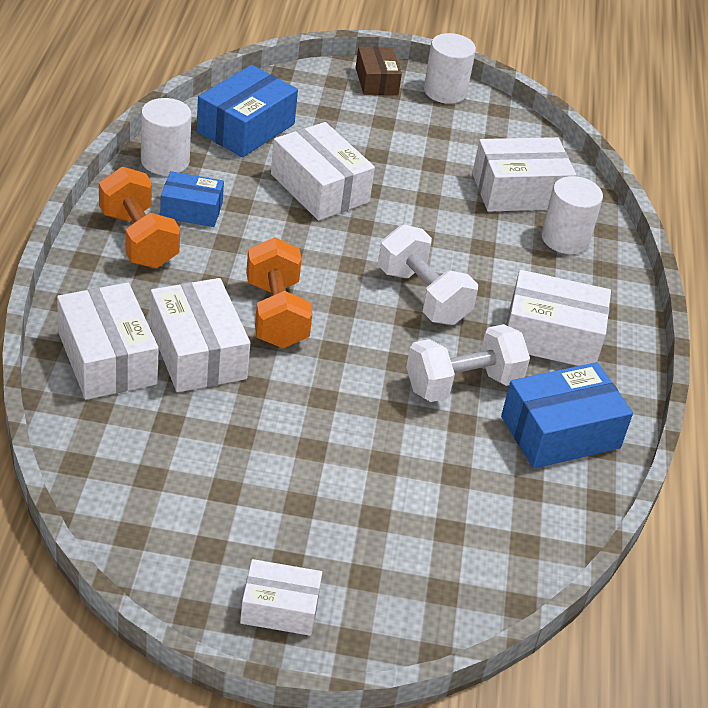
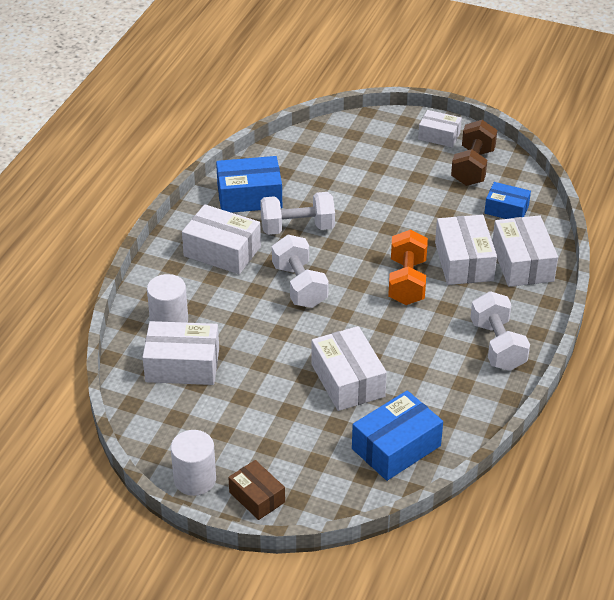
camera: 160 degrees left, 0 degrees up
orange dumbbell [99,167,180,268] -> white dumbbell [470,291,530,371]
white cylinder [141,98,192,175] -> none
blue box [160,171,224,227] -> blue box moved to [484,182,531,219]
brown box [356,46,402,95] -> brown box turned 45 degrees counterclockwise [228,460,285,520]
none -> brown dumbbell [451,120,497,186]

